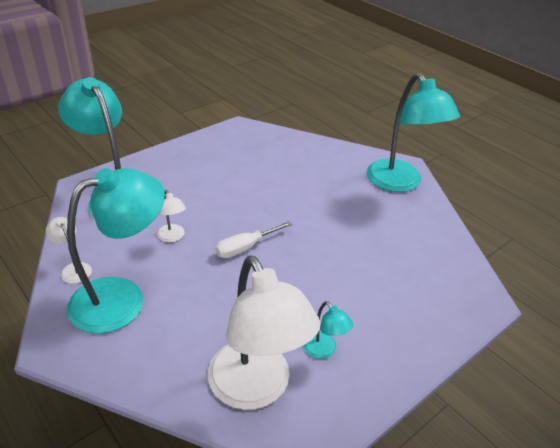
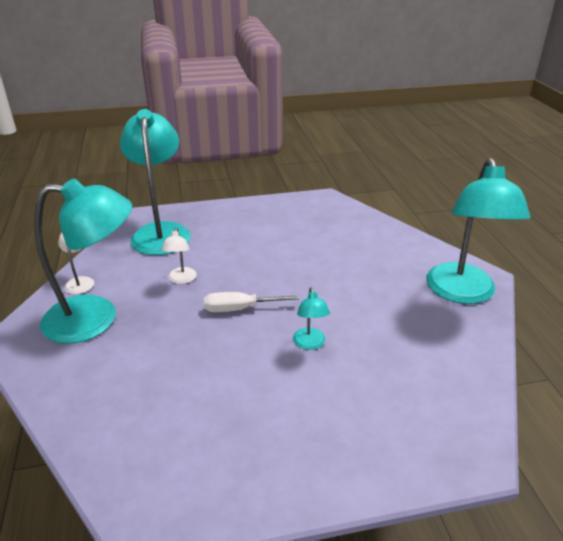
camera: 30 degrees right, 5 degrees down
white lamp [208,255,320,410] -> none
turquoise lamp [303,301,353,359] -> turquoise lamp moved to [293,287,330,350]

